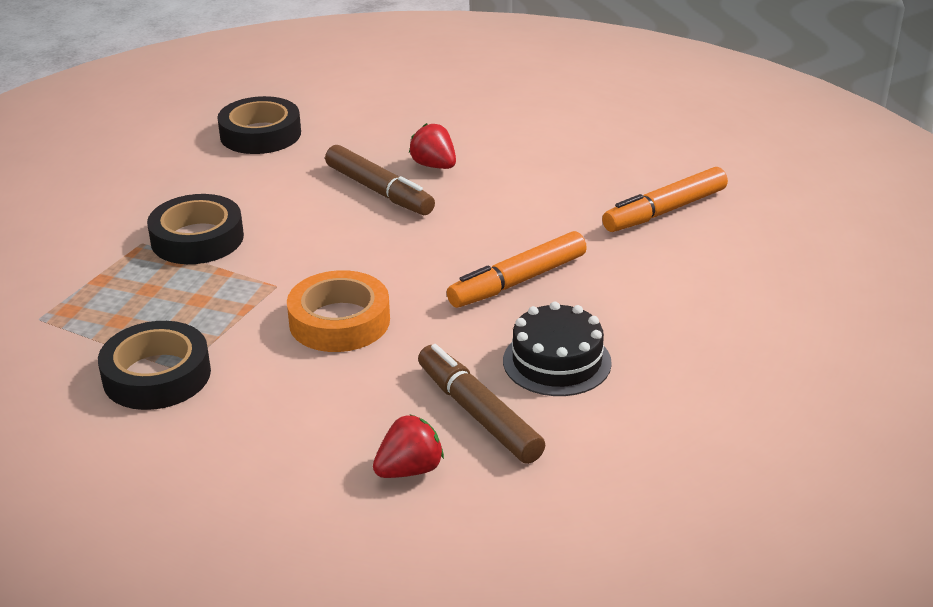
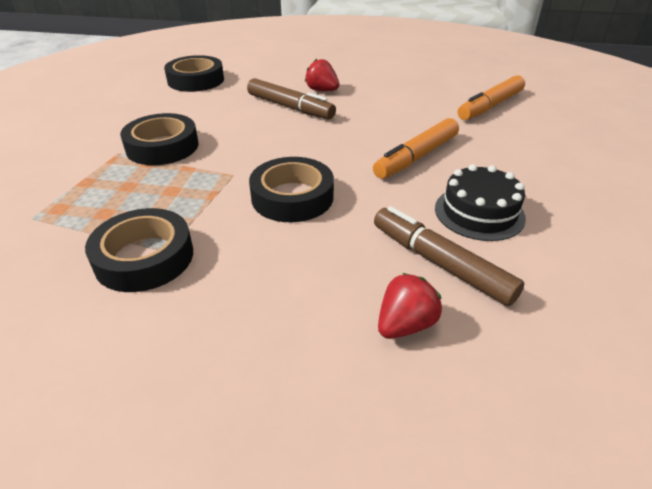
camera: 10 degrees left, 5 degrees up
orange tape [287,270,390,352] -> black tape [249,157,334,222]

